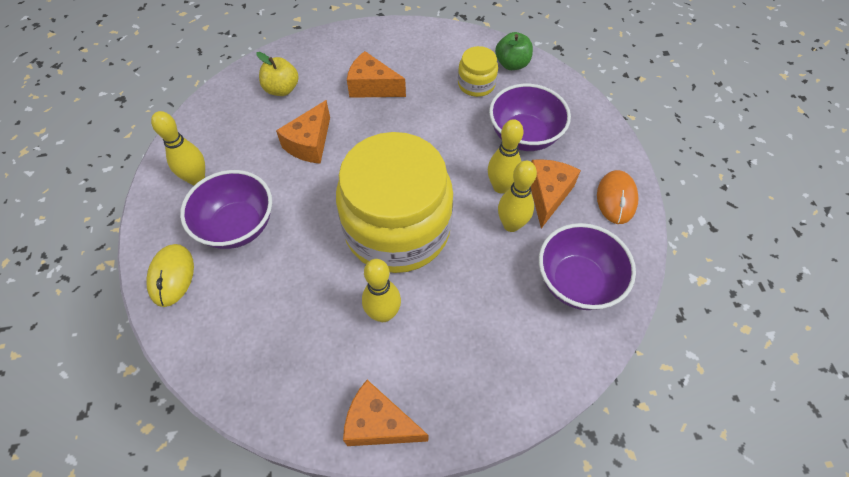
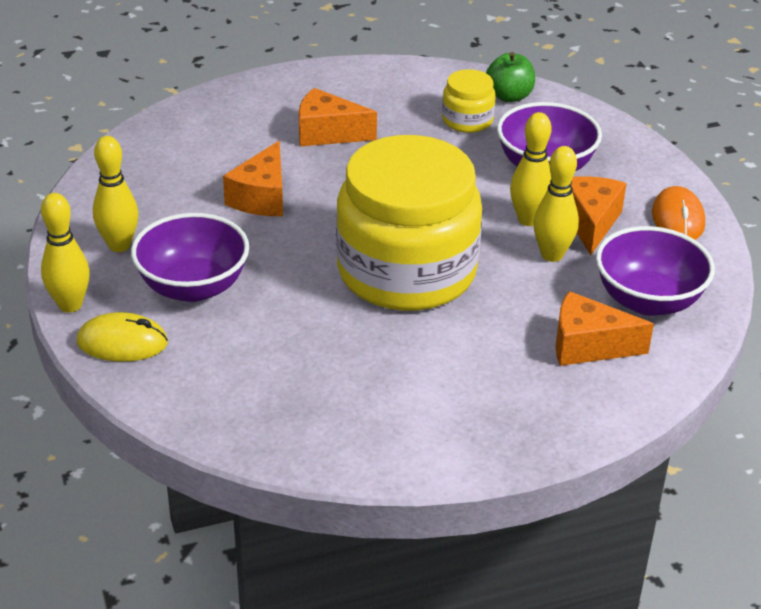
camera: 10 degrees left, 20 degrees down
yellow mouse [146,244,194,307] -> yellow mouse turned 75 degrees counterclockwise [77,312,168,362]
yellow apple [256,52,299,96] -> none
orange cheese [343,380,429,446] -> orange cheese moved to [555,291,654,366]
yellow bowling pin [362,259,401,322] -> yellow bowling pin moved to [41,193,90,313]

